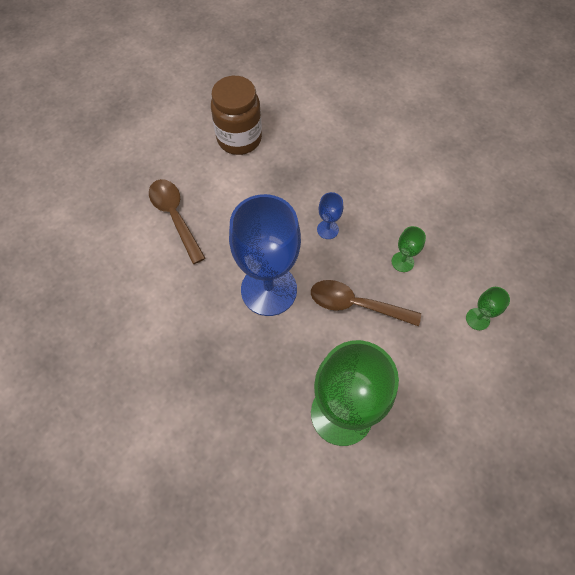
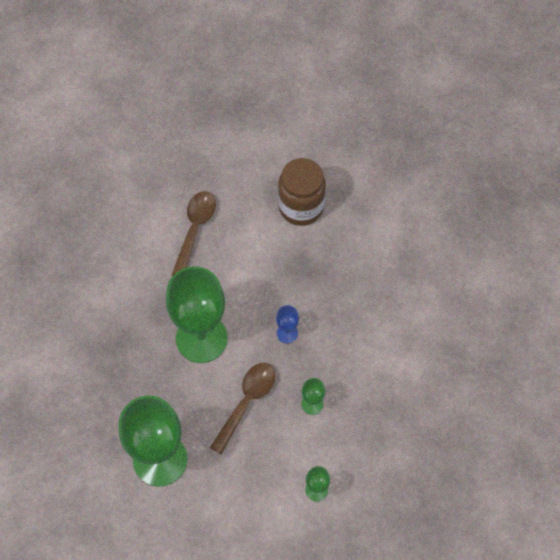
camera: 45 degrees right, 0 degrees up
blue goblet [229,194,301,316] -> green goblet [166,266,228,363]
brown spoon [311,280,421,326] -> brown spoon turned 60 degrees clockwise [210,363,276,454]

